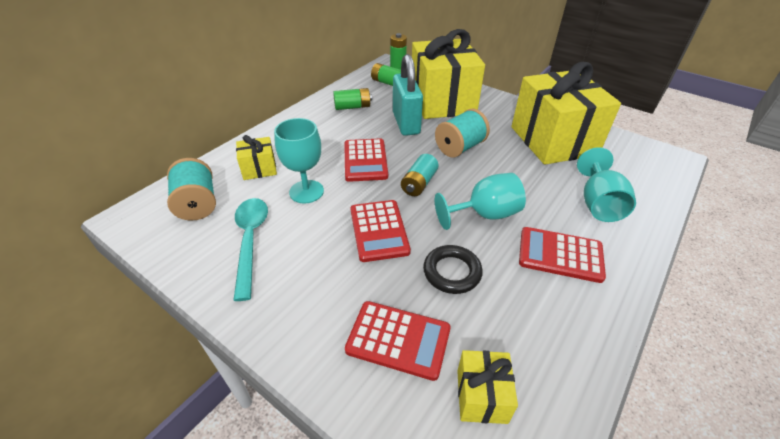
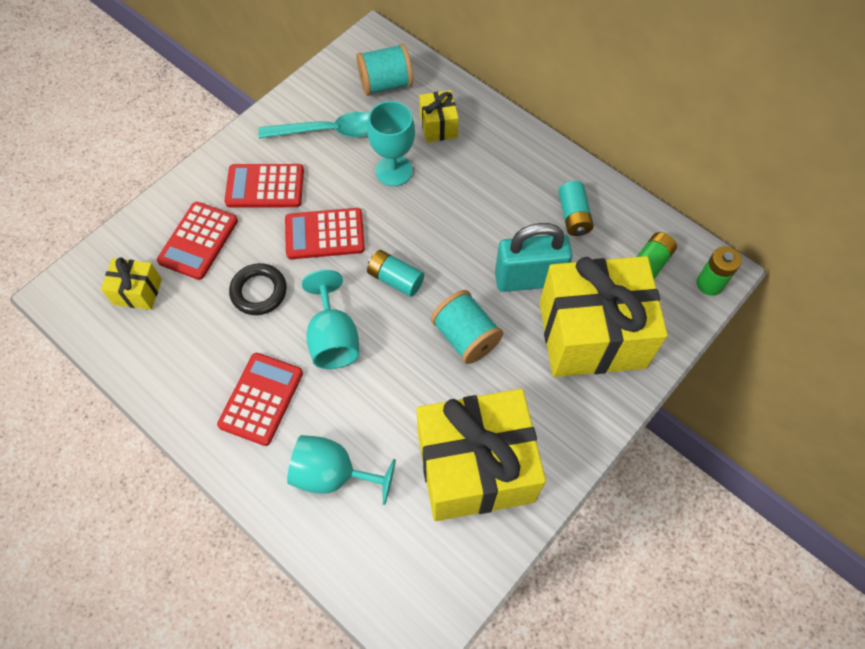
camera: 95 degrees right, 20 degrees up
green battery [333,88,372,110] -> turquoise battery [558,181,594,236]
red calculator [344,139,388,182] -> red calculator moved to [225,164,304,208]

